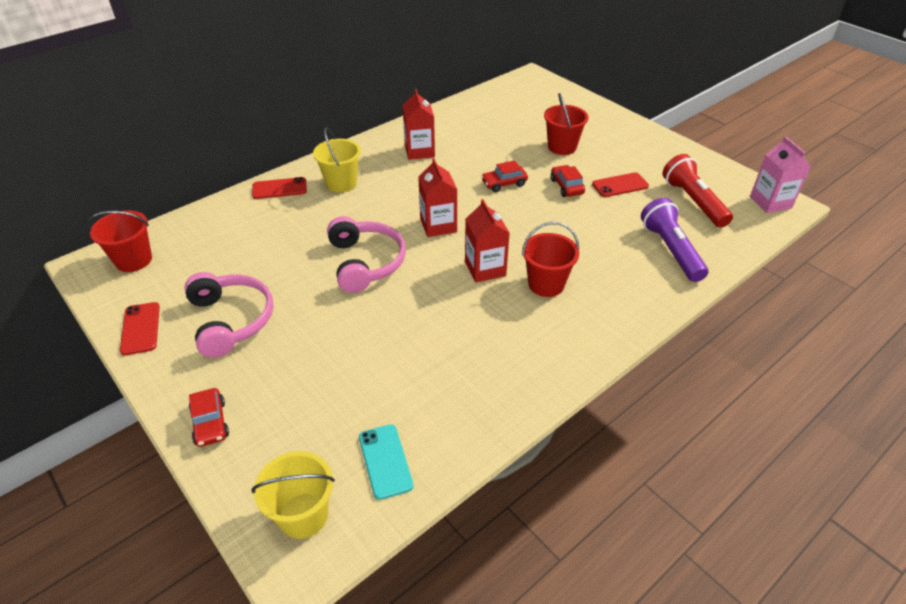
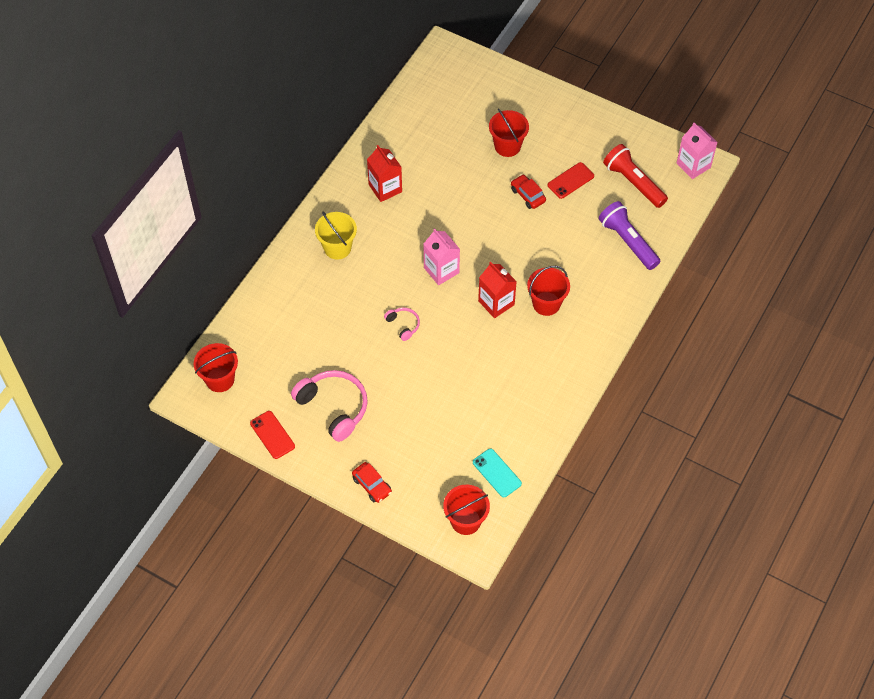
camera: 20 degrees left, 15 degrees up
yellow bucket [251,451,335,539] -> red bucket [443,485,490,535]
red phone [252,177,307,199] -> none
pink headphones [327,216,406,293] -> pink headphones [384,308,420,341], size x0.49
red carton [418,158,457,237] -> pink carton [424,228,460,285]
red car [481,160,528,192] -> none

